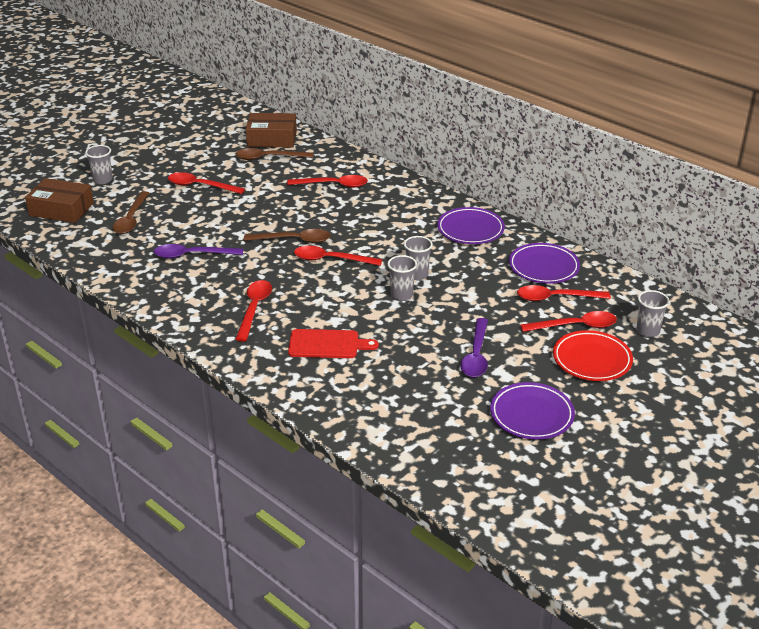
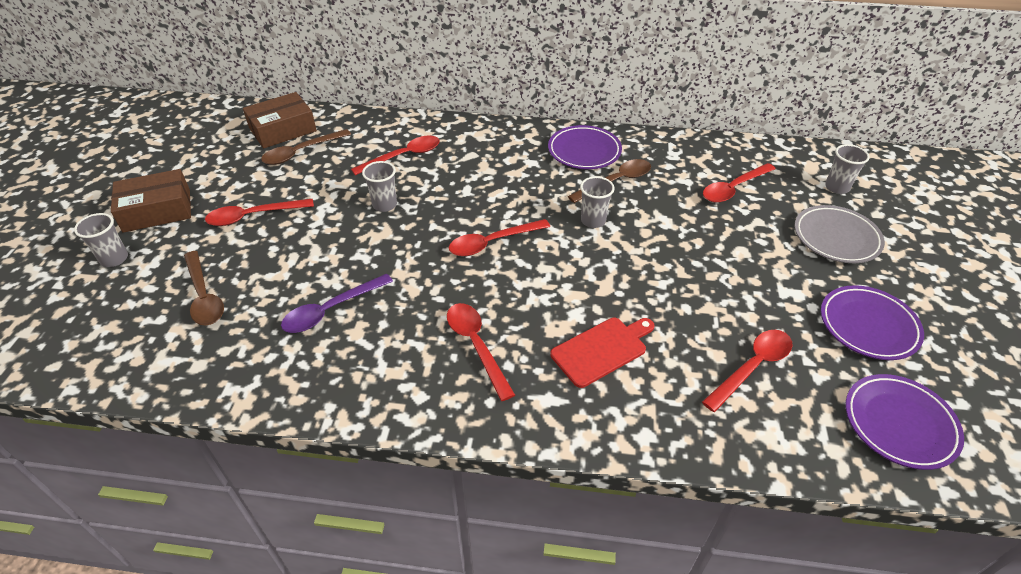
camera: 35 degrees left, 10 degrees up
brown box [25,178,94,223] -> brown box moved to [111,169,191,233]
brown spoon [244,229,331,243] -> brown spoon moved to [568,159,651,203]
grey cup [388,255,417,301] -> grey cup moved to [362,161,397,212]
purple spoon [461,318,488,377] -> none
purple plate [509,243,580,284] -> purple plate moved to [846,374,964,470]
red spoon [520,311,617,332] -> red spoon moved to [702,330,793,412]
red plate [553,330,633,381] -> grey plate [795,205,885,263]

